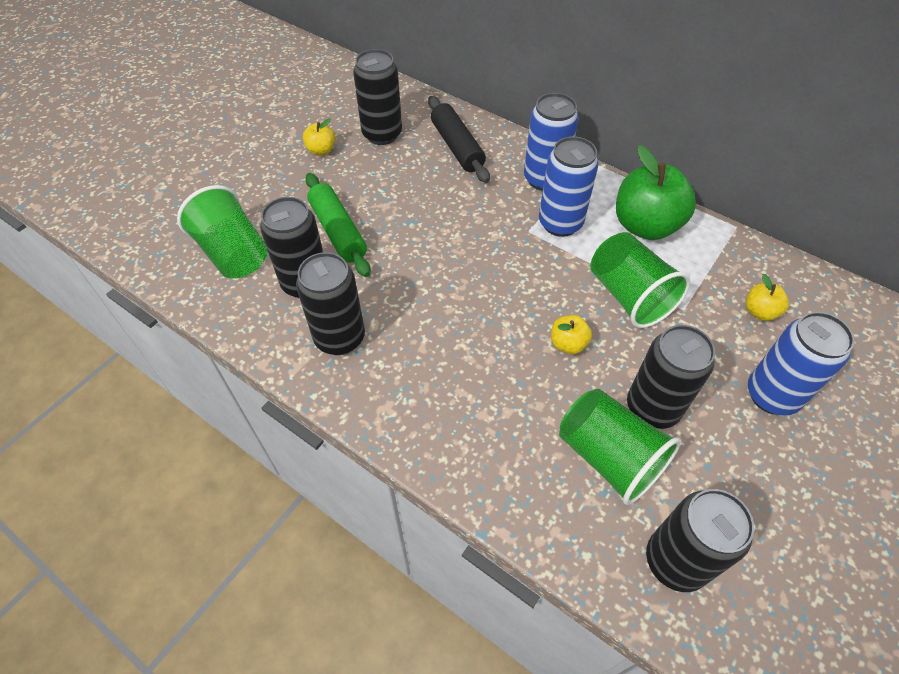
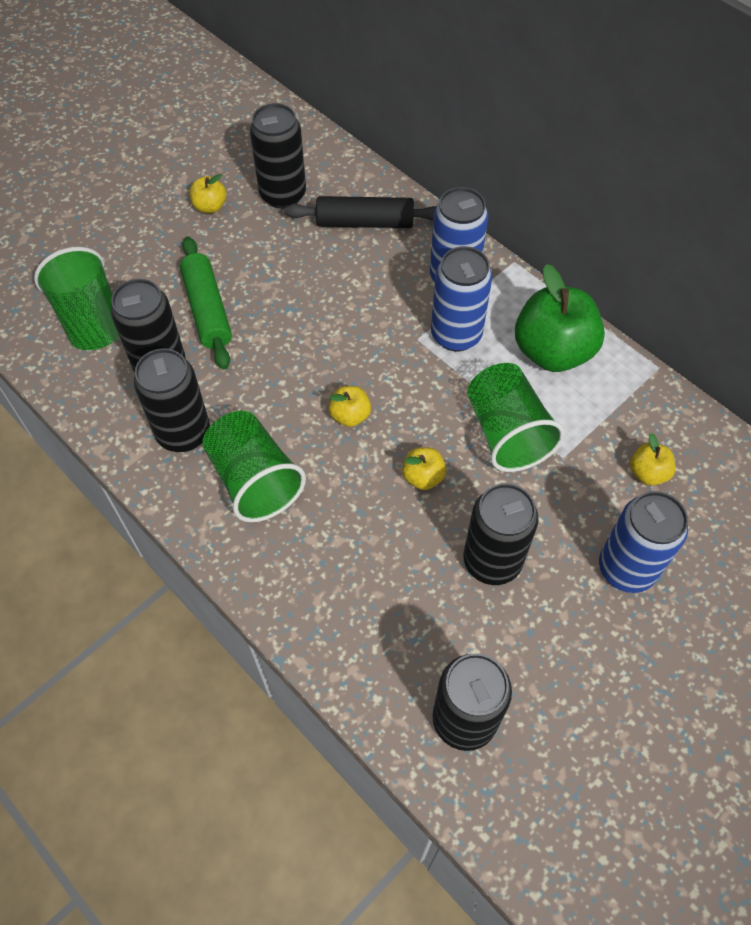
camera: 10 degrees right, 5 degrees up
black rolling pin [428,96,490,183] -> black rolling pin turned 75 degrees counterclockwise [284,196,436,228]
green cup [559,389,681,505] -> green cup moved to [203,411,306,522]
none -> yellow apple [329,386,371,427]

